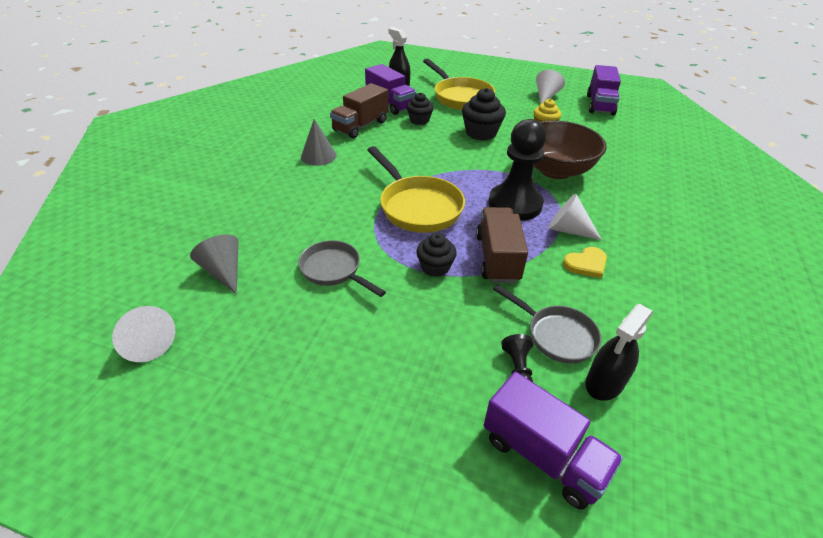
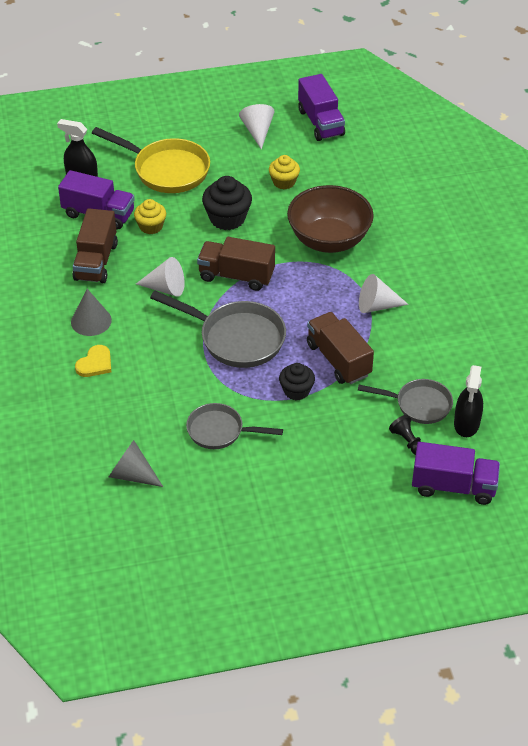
camera: 30 degrees left, 5 degrees up
white cone [112,306,175,362] -> white cone moved to [136,257,185,297]
yellow pan [367,146,465,233] -> grey pan [150,291,286,368]
black cupcake [407,93,434,125] -> yellow cupcake [134,199,166,234]
black pawn [489,119,547,221] -> none
yellow heart [563,247,607,278] -> yellow heart moved to [75,345,111,377]
none -> brown truck [197,237,275,291]

